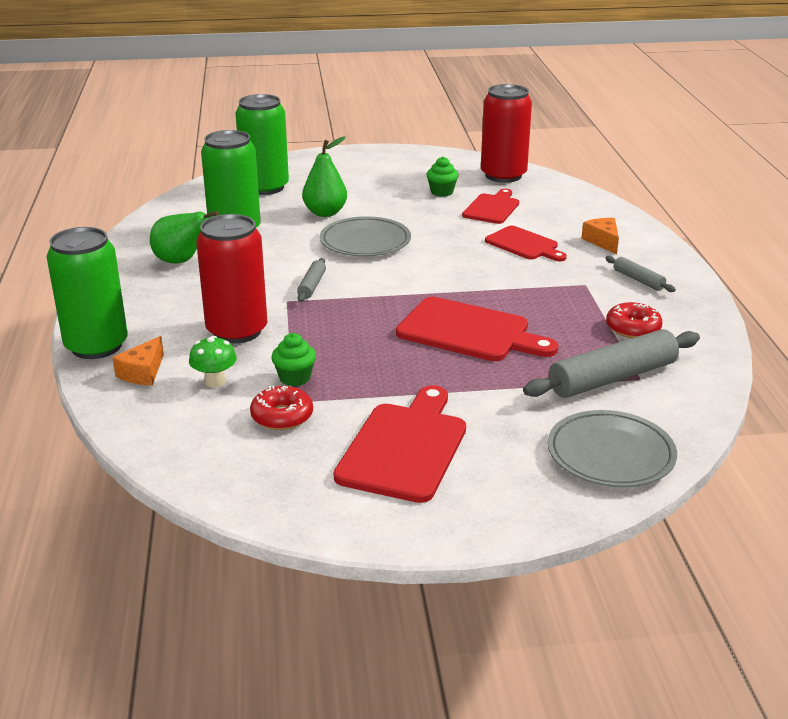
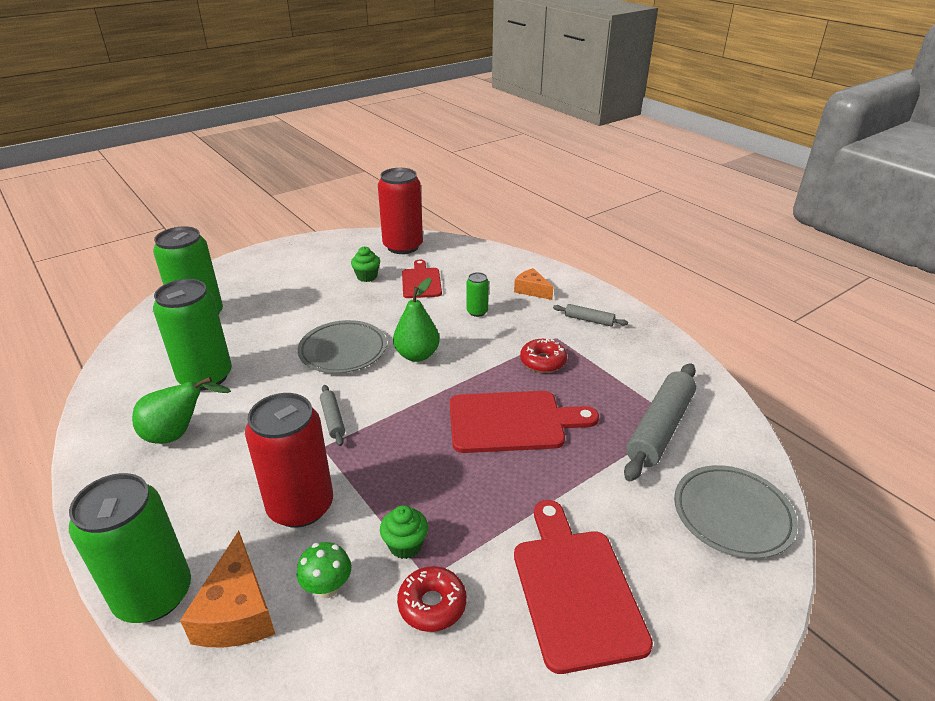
camera: 30 degrees left, 5 degrees up
orange cheese [112,336,164,385] -> orange cheese [180,531,275,648], size x1.55
green pear [302,136,347,217] -> green pear moved to [393,278,440,362]
red cutting board [485,226,567,261] -> green can [467,272,489,317]
red donut [606,302,662,338] -> red donut moved to [520,339,567,373]

